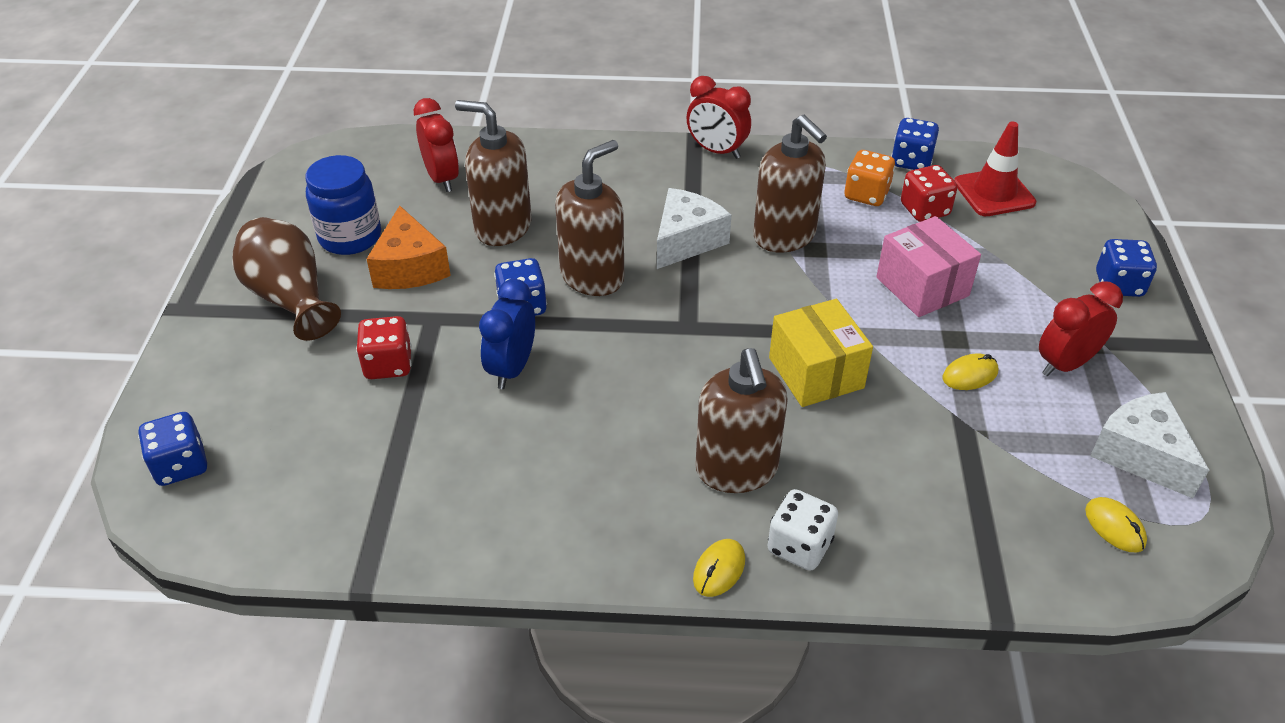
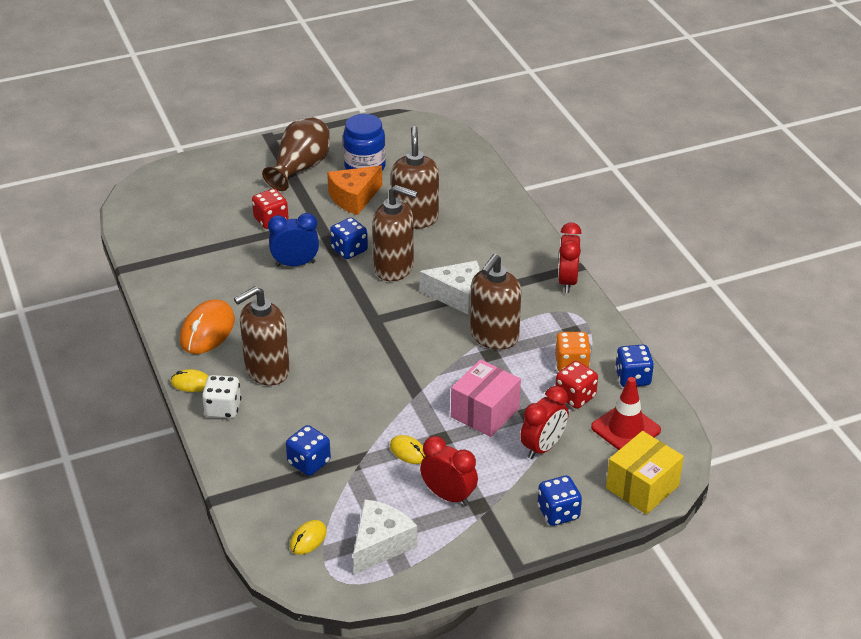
camera: 65 degrees right, 5 degrees down
blue dice [138,412,207,486] -> blue dice moved to [286,425,331,476]
red clock [414,98,459,192] -> red clock moved to [520,386,569,459]
yellow box [769,299,873,407] -> yellow box moved to [606,431,684,514]
none -> orange mouse [180,299,235,354]

